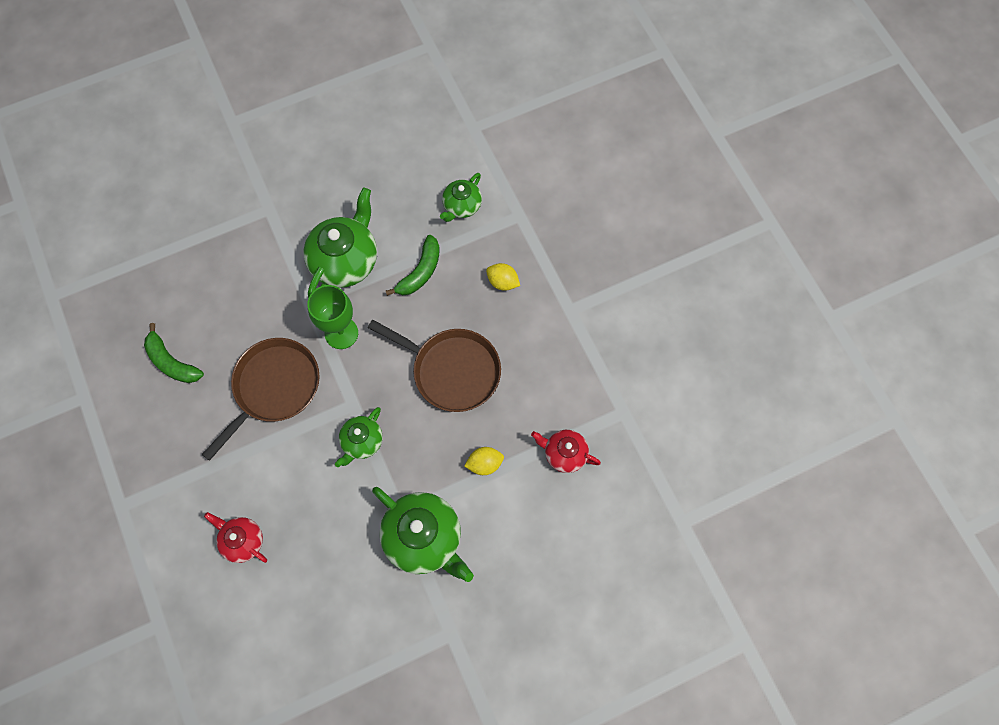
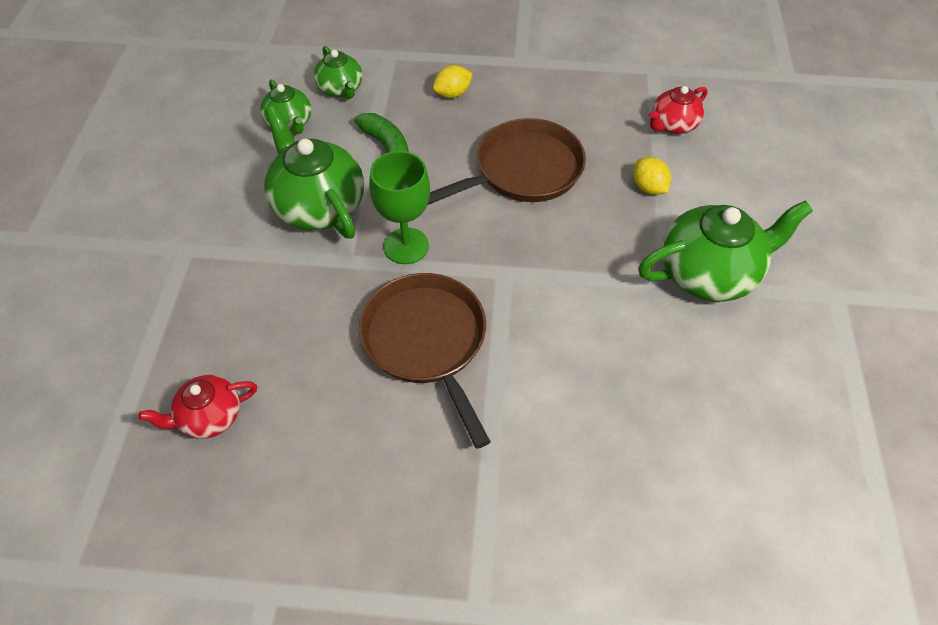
camera: 60 degrees left, 15 degrees down
green banana [144,323,204,383] -> none
red teapot [204,512,267,563] -> red teapot moved to [138,375,257,439]
green teapot [335,407,382,467] -> green teapot moved to [260,79,312,134]
yellow lemon [464,447,504,475] -> yellow lemon turned 45 degrees counterclockwise [633,157,671,195]

